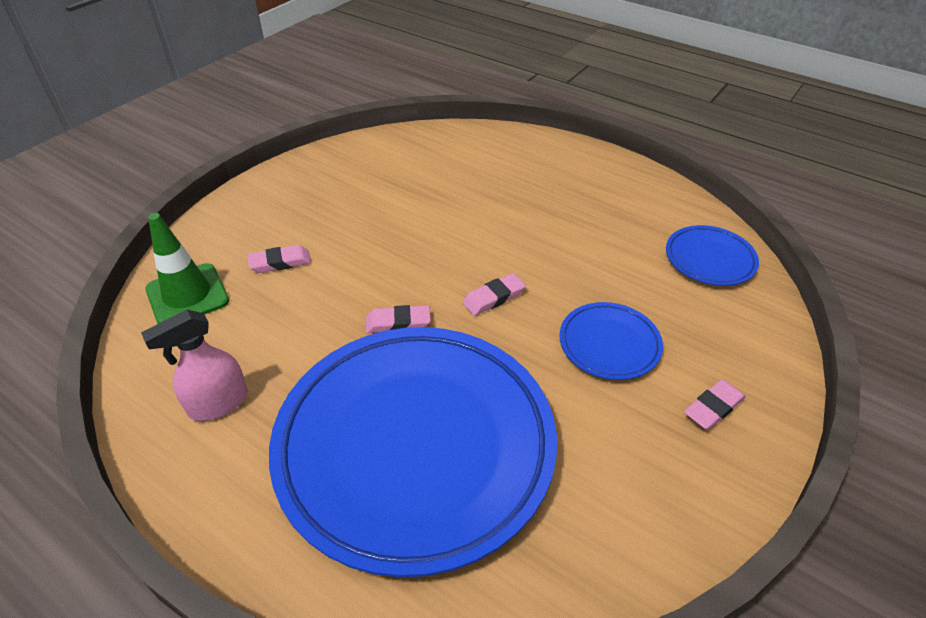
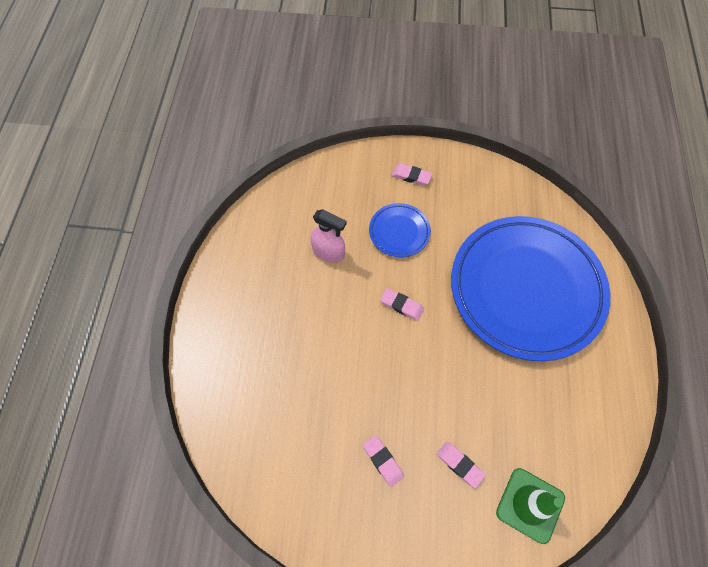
camera: 120 degrees left, 20 degrees up
pink spray bottle [141,309,248,421] -> pink spray bottle moved to [311,209,347,263]
pink eraser [366,305,431,333] -> pink eraser moved to [363,435,404,487]
blue plate [666,225,759,286] -> none

